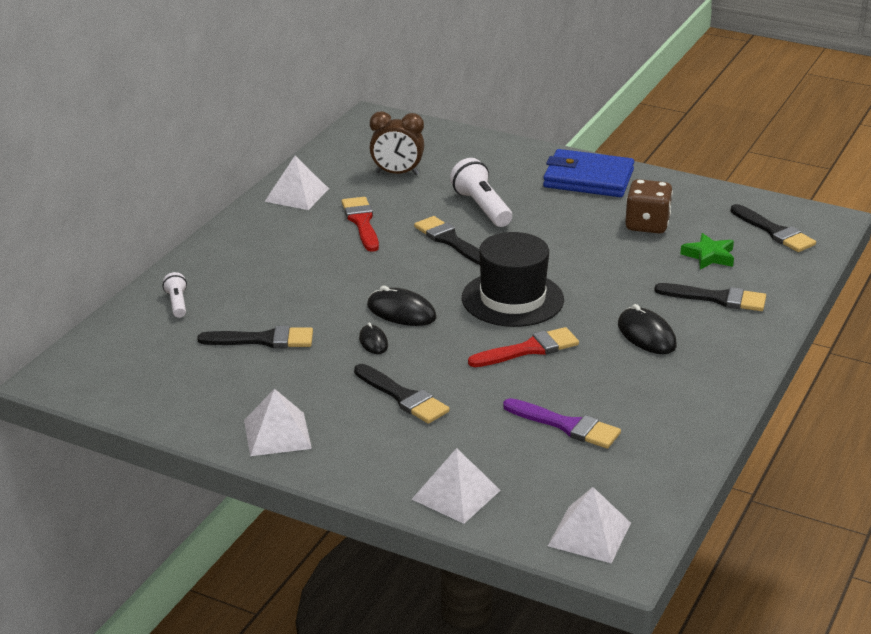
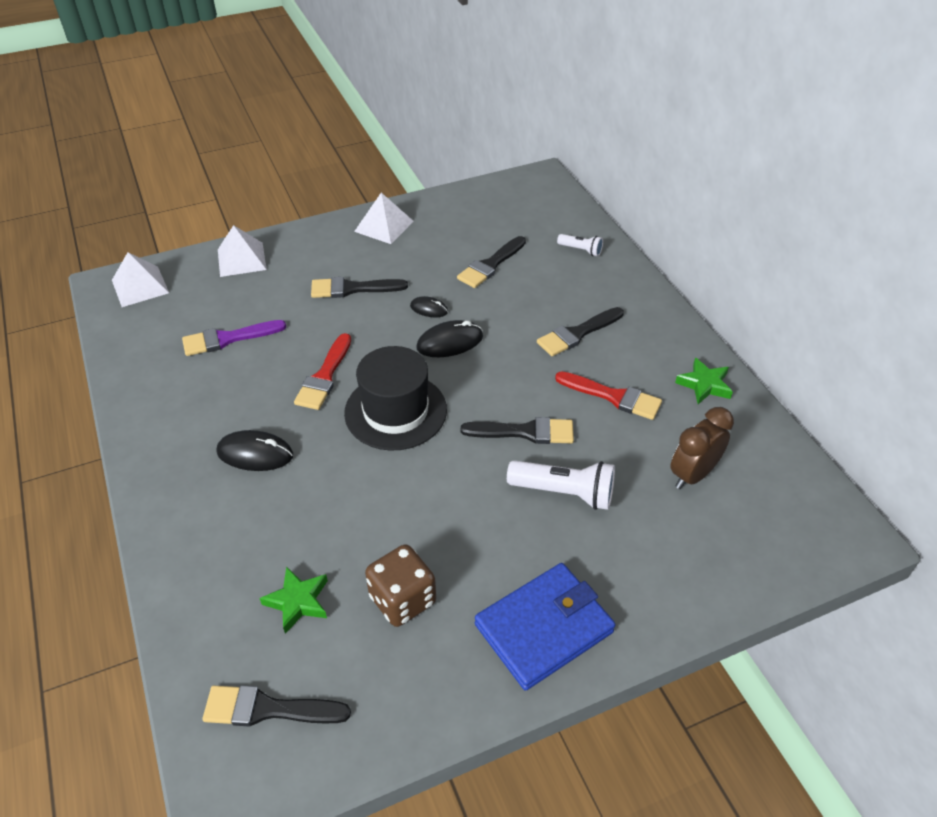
camera: 130 degrees right, 15 degrees up
white pyramid [264,156,329,210] -> green star [675,358,733,404]
black brush [654,283,766,311] -> black brush moved to [537,307,624,356]

